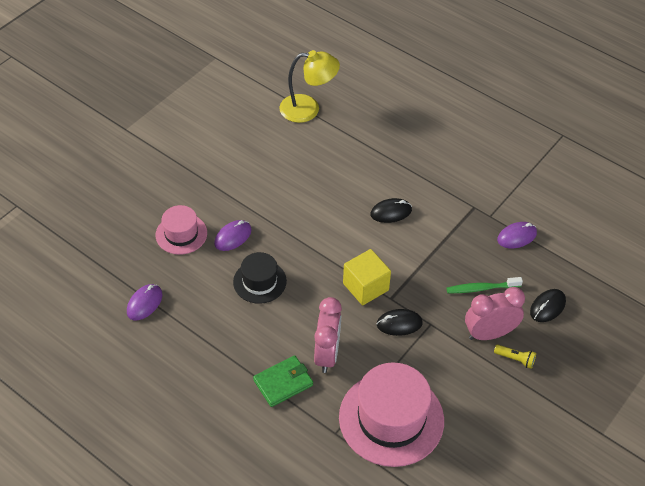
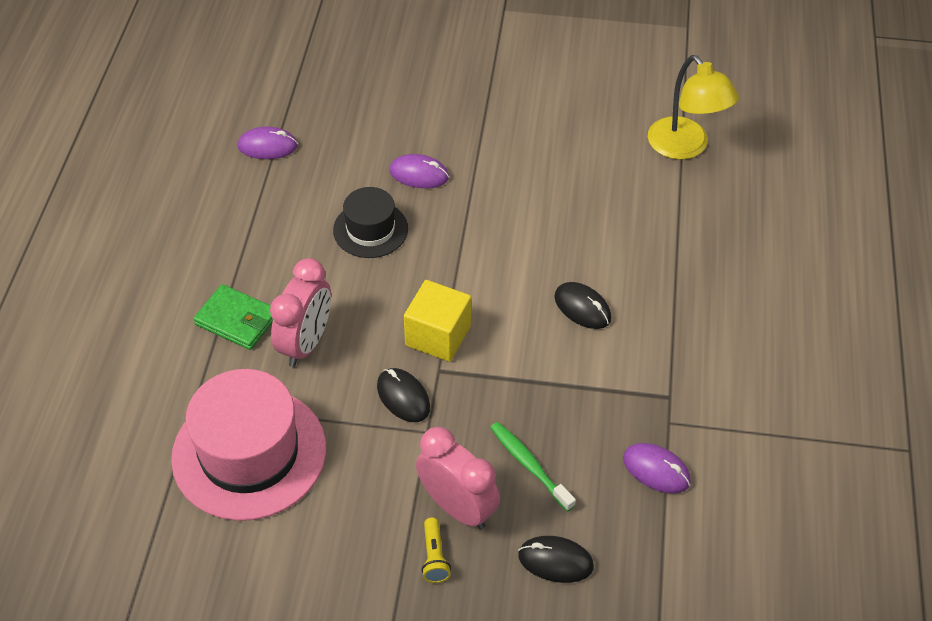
camera: 60 degrees right, 0 degrees up
pink hat [156,205,207,255] -> none
pink clock [314,297,342,373] -> pink clock turned 45 degrees counterclockwise [270,258,331,367]

